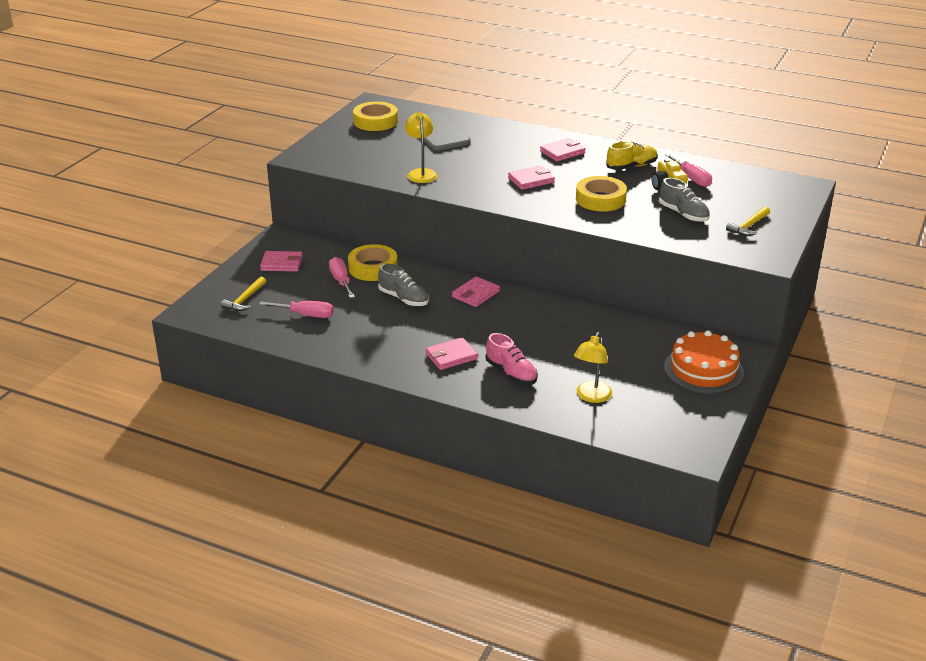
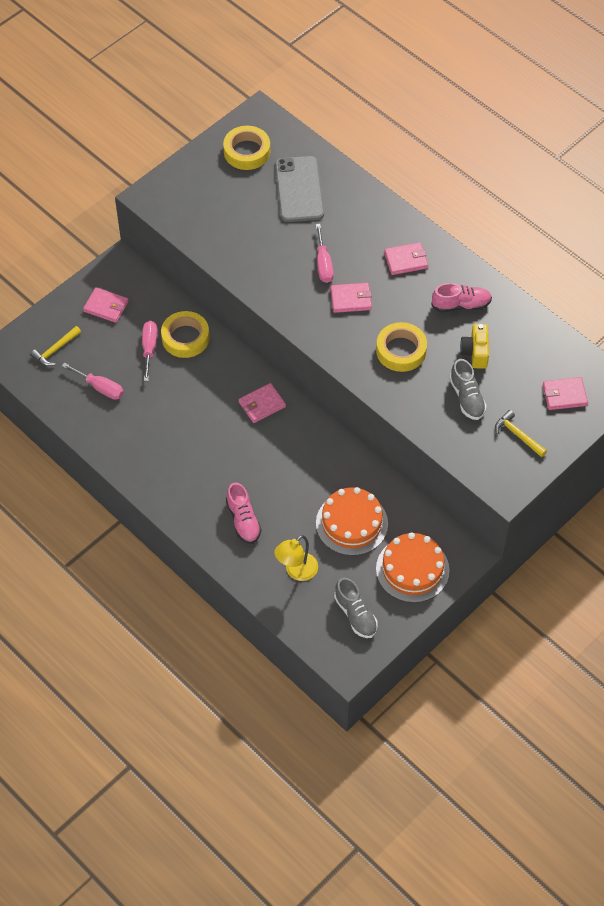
camera: 20 degrees right, 25 degrees up
grey shoe [378,264,429,306] -> grey shoe moved to [334,578,378,638]
yellow lamp [405,112,437,183] -> none
pink wallet [426,337,478,370] -> pink wallet moved to [543,377,588,410]
yellow shoe [606,141,658,170] -> pink shoe [431,283,492,312]
pink screwdriver [665,154,712,187] -> pink screwdriver moved to [316,224,334,283]
yellow hammer [726,206,770,236] -> yellow hammer turned 75 degrees clockwise [495,410,547,457]
none -> orange cake [316,487,388,556]

